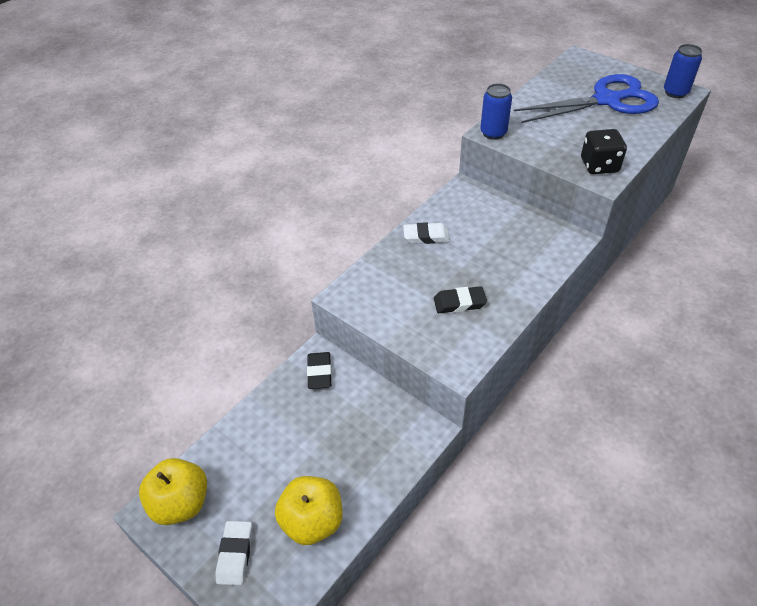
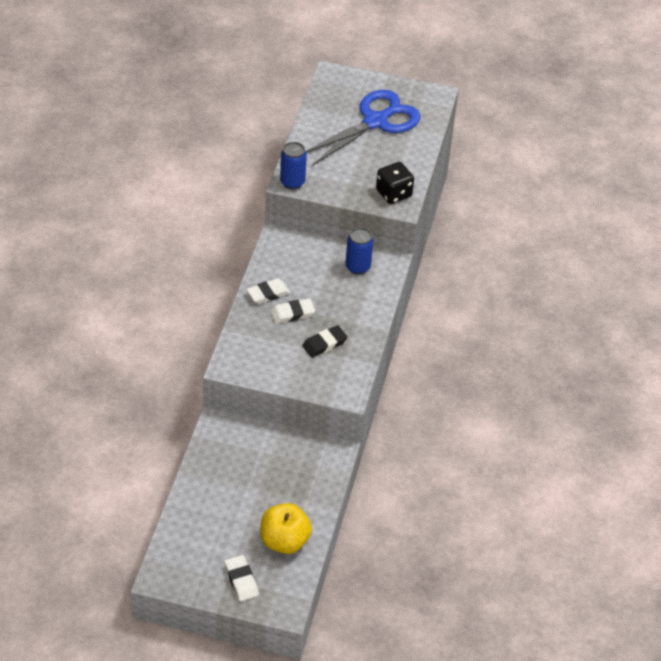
camera: 30 degrees left, 0 degrees up
yellow apple [139,458,207,525] -> none
black eraser [307,352,332,389] -> none
blue can [664,44,702,98] -> blue can moved to [346,228,373,275]
none -> white eraser [271,298,315,324]

